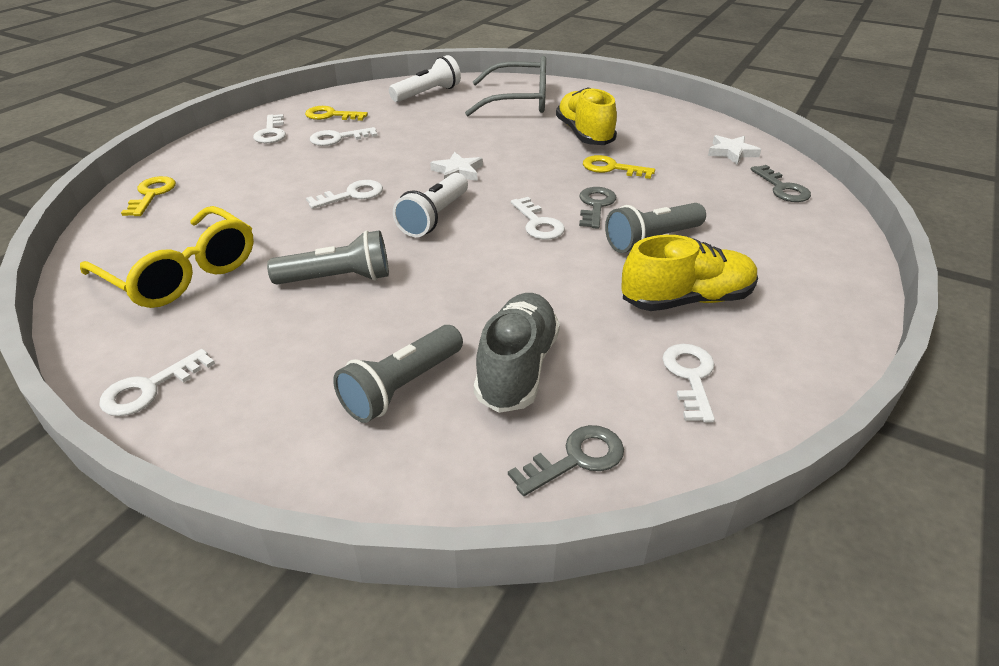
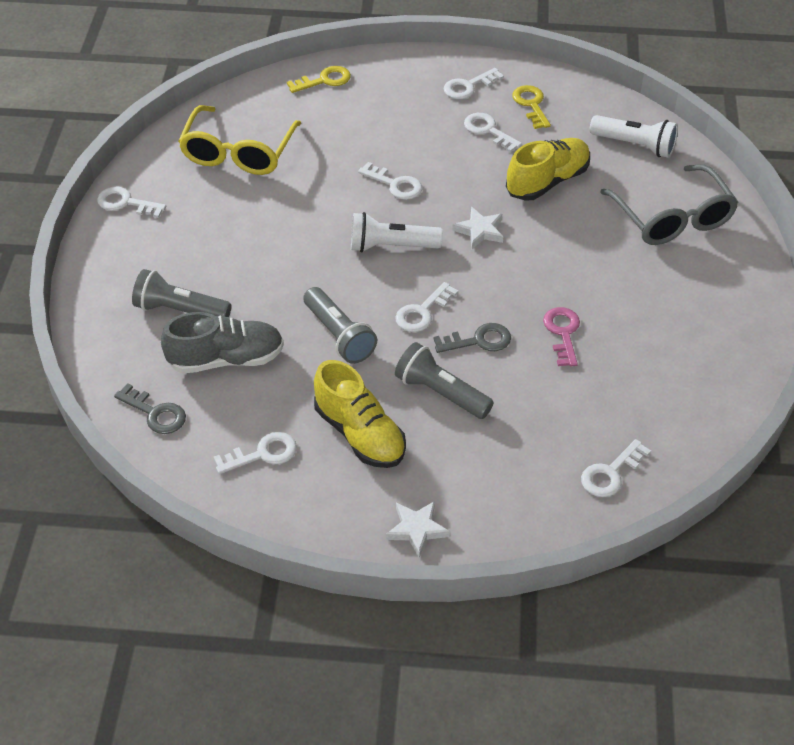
camera: 65 degrees right, 10 degrees up
grey flashlight [267,230,389,284] -> grey flashlight moved to [303,287,377,364]
yellow shoe [556,87,617,145] -> yellow shoe moved to [506,138,590,201]
yellow key [583,155,655,179] -> pink key [543,307,580,366]
white star [708,135,761,164] -> white star moved to [386,501,450,558]
grey key [751,165,811,202] -> white key [581,439,651,497]

